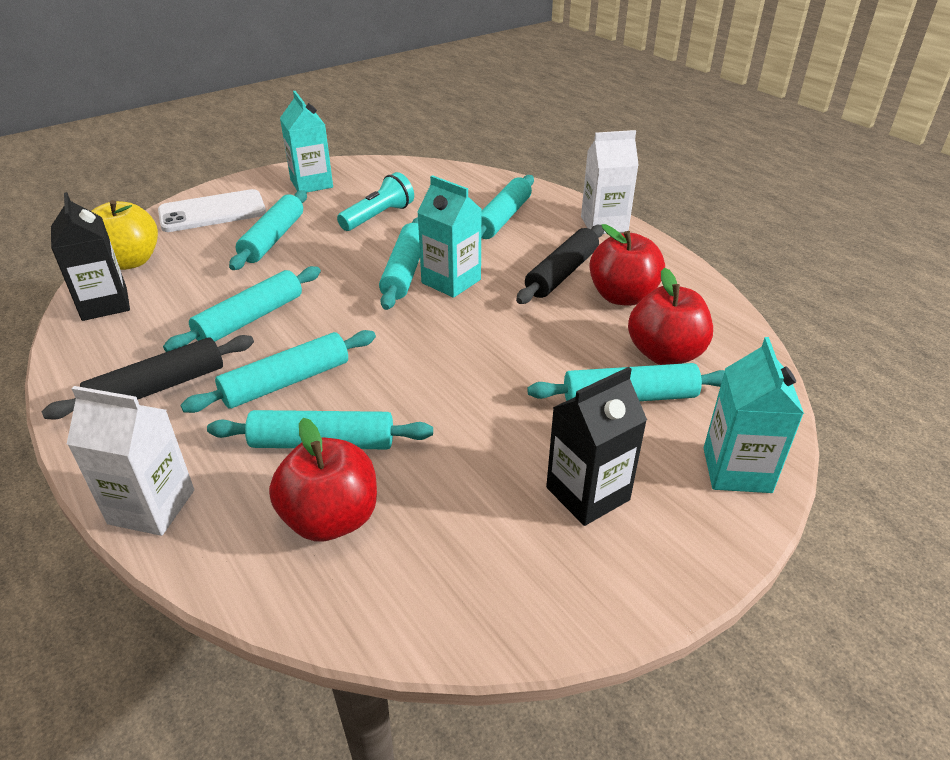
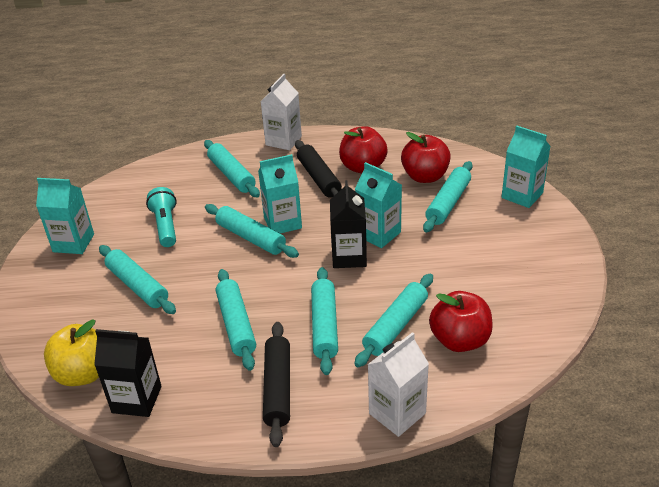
camera: 55 degrees left, 0 degrees up
white phone [158,189,266,232] -> none
black carton [546,367,647,526] -> black carton moved to [330,180,367,268]
none -> turquoise carton [355,162,402,248]

